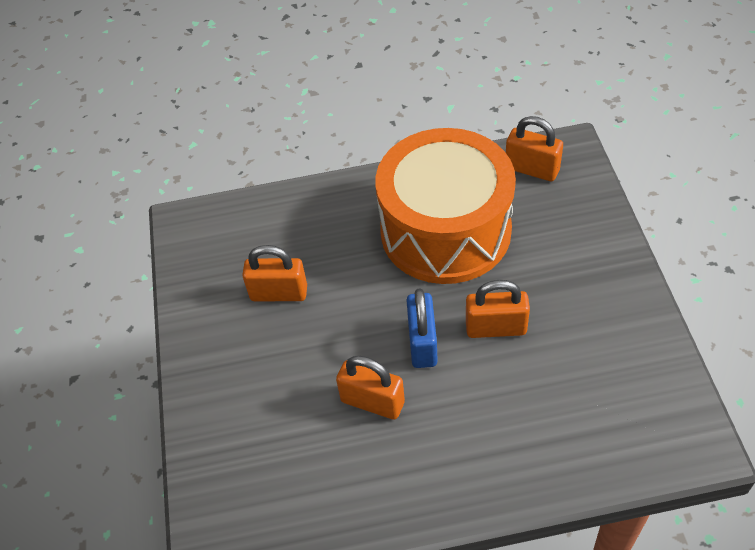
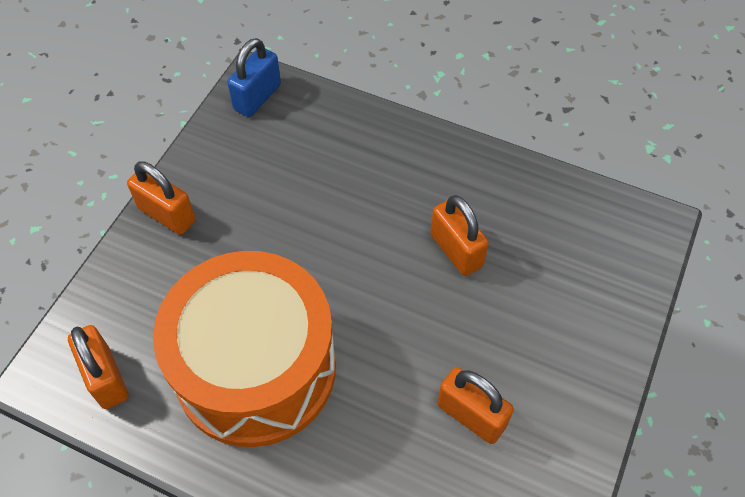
camera: 150 degrees left, 5 degrees up
blue padlock [406,288,438,368] -> blue padlock moved to [227,38,281,117]
orange padlock [466,280,530,338] -> orange padlock moved to [127,161,196,235]

